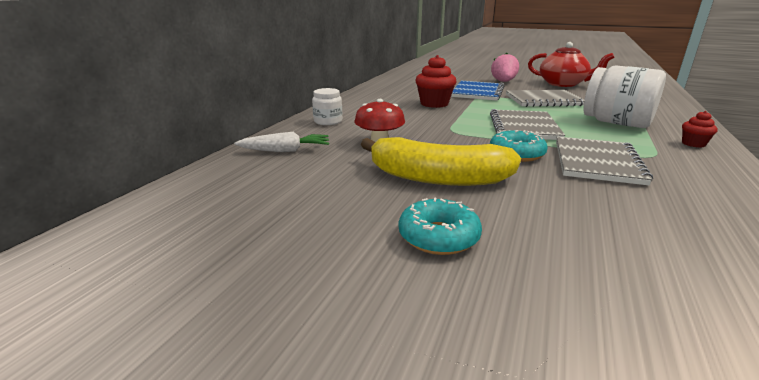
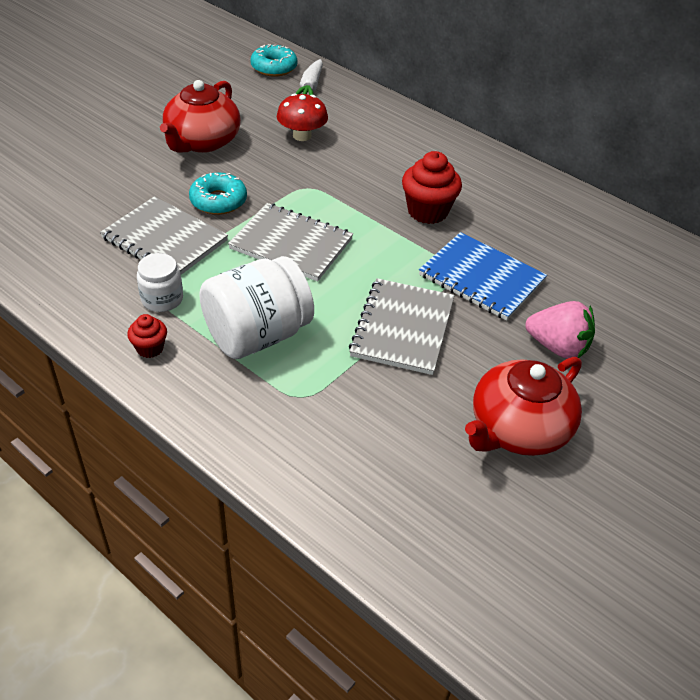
camera: 105 degrees right, 20 degrees up
white jar [312,88,342,125] -> white jar moved to [137,253,183,312]
yellow banana [361,137,521,186] -> red teapot [160,80,241,153]
turquoise donut [399,198,482,255] -> turquoise donut moved to [250,44,297,77]

